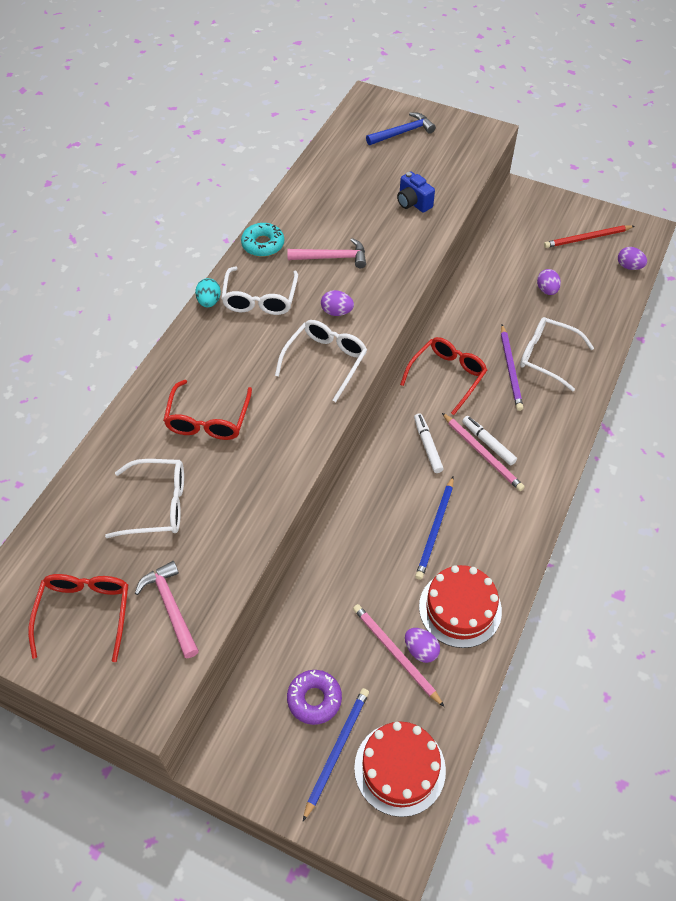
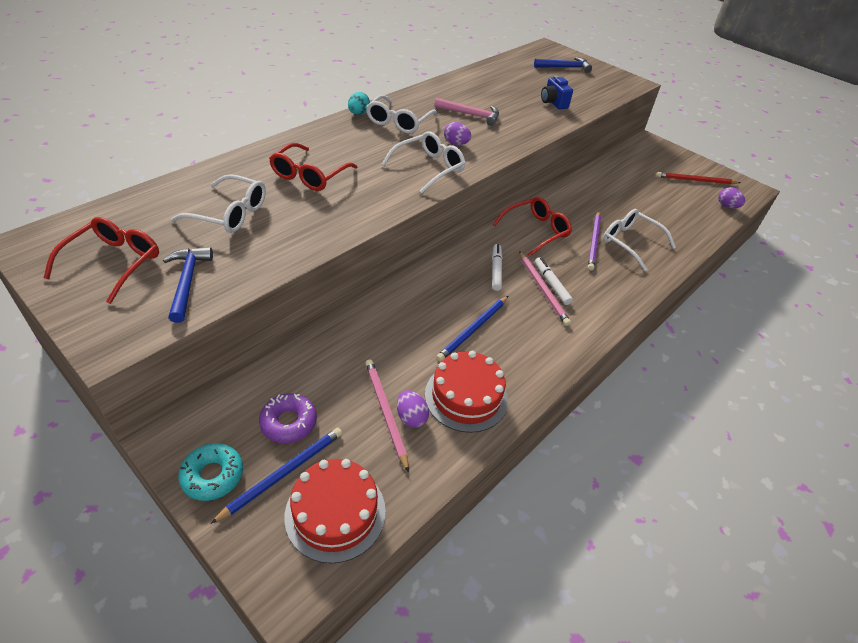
camera: 15 degrees right, 10 degrees down
pink hammer [135,561,199,659] -> blue hammer [163,247,213,323]
turquoise donut [241,223,284,257] -> turquoise donut moved to [178,443,243,501]
purple egg [537,269,561,295] -> none

